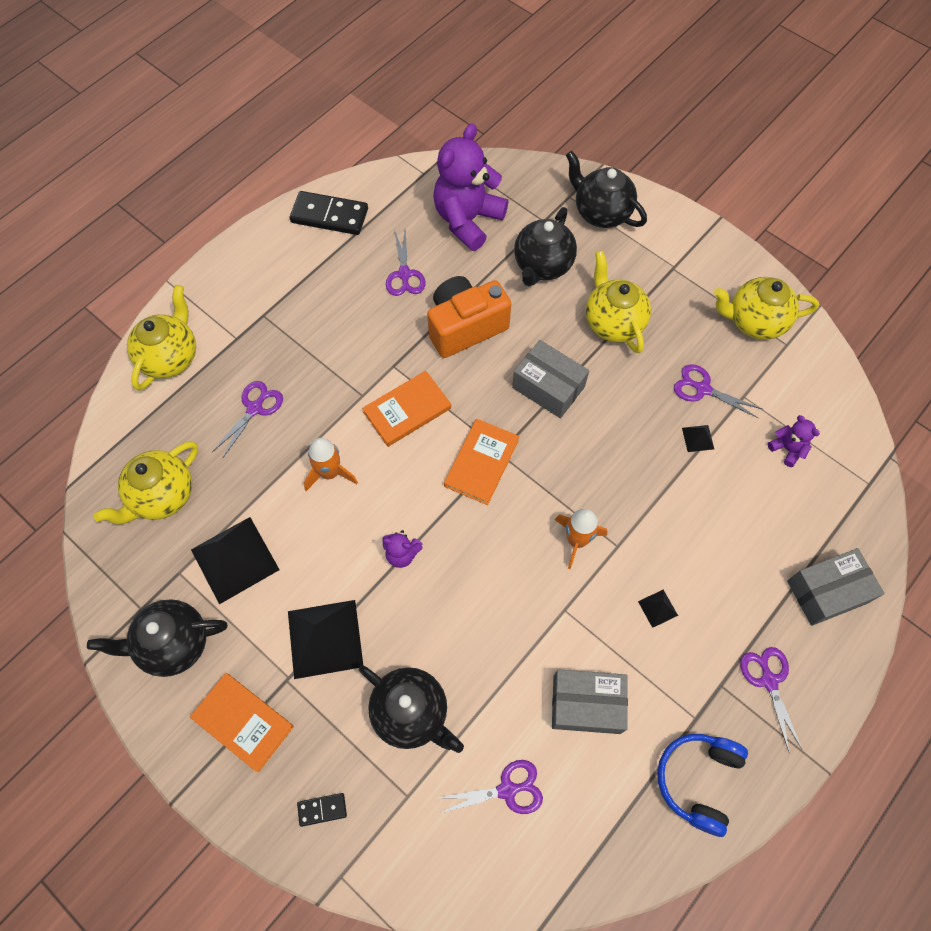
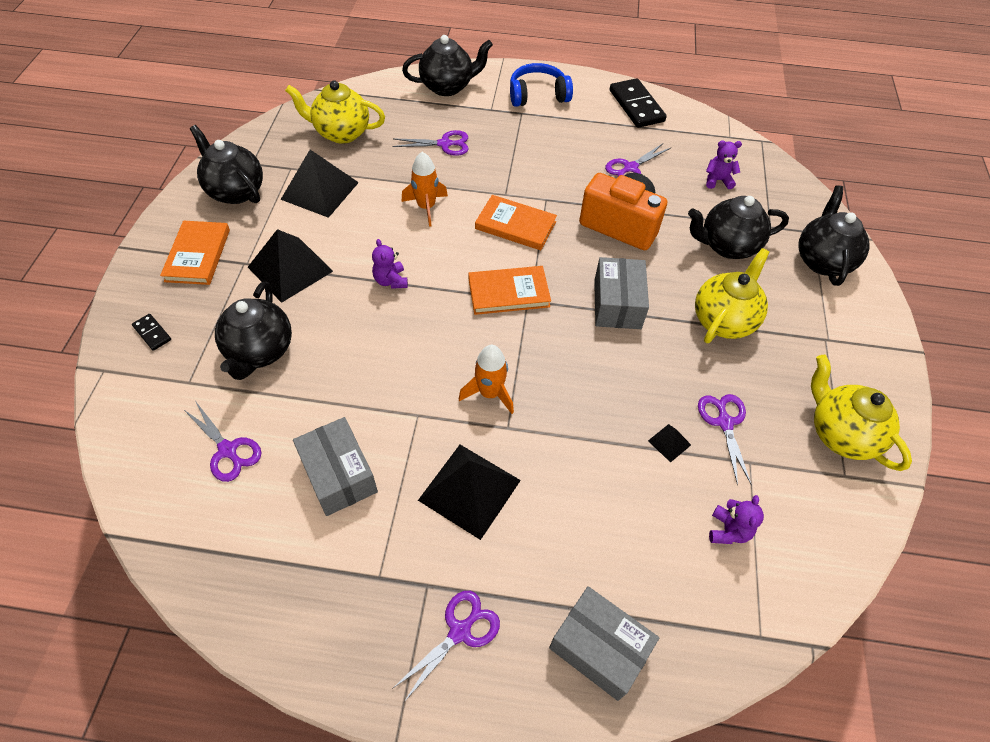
camera: 55 degrees right, 10 degrees down
yellow teapot [127,285,196,391] -> black teapot [402,35,493,96]
purple teddy bear [433,124,508,251] -> purple teddy bear [706,140,742,189], size x0.44
black pyramid [638,590,678,628] -> black pyramid [418,445,521,540], size x2.30
blue headphones [657,734,748,837] -> blue headphones moved to [510,63,573,107]

